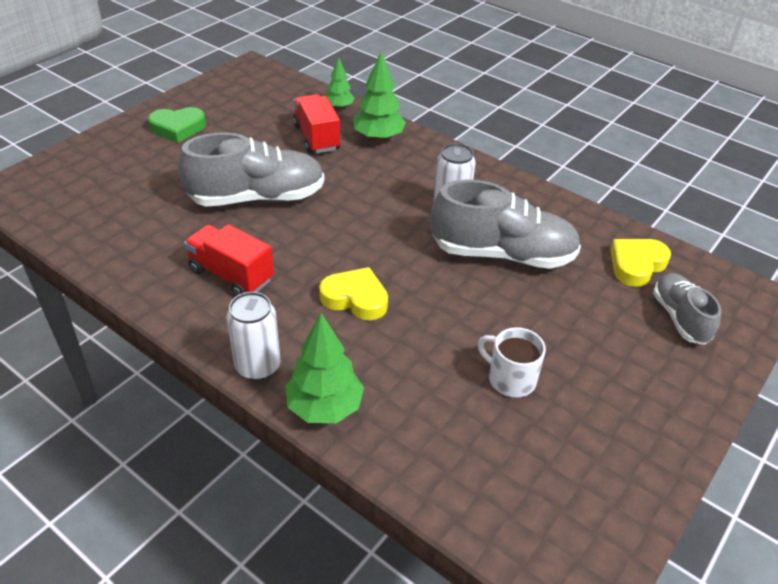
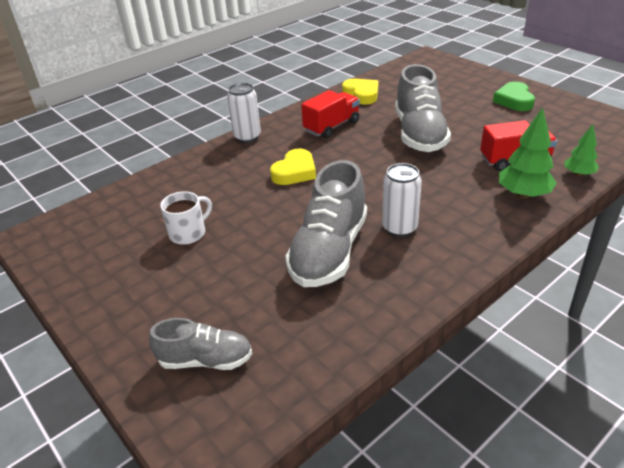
camera: 105 degrees right, 5 degrees down
green tree [285,313,364,423] -> none
yellow heart [610,239,671,287] -> yellow heart moved to [342,79,378,105]

